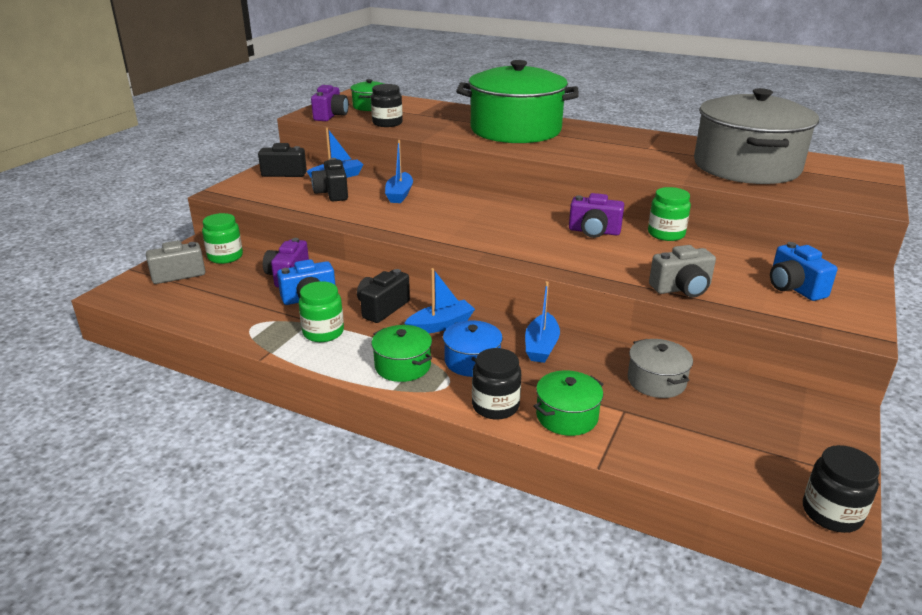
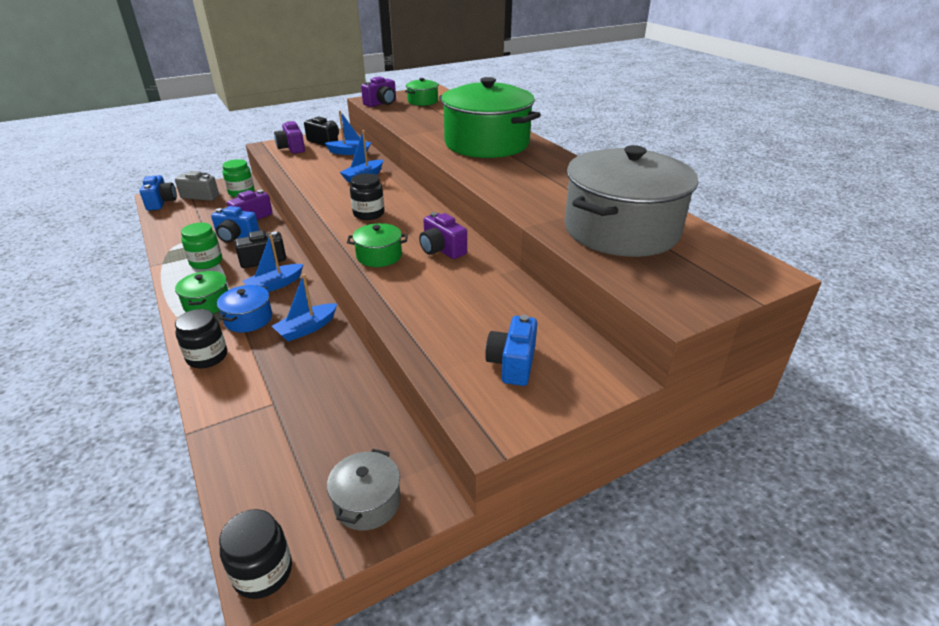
camera: 35 degrees right, 5 degrees up
black camera [311,158,348,201] -> none
black jar [371,84,403,127] -> black jar moved to [350,173,384,220]
blue boat [404,268,475,333] -> blue boat turned 135 degrees clockwise [243,234,303,292]
green pot [533,370,603,436] -> green pot moved to [347,223,408,267]
grey pot [628,339,693,398] -> grey pot moved to [327,449,401,531]
green jar [648,187,691,241] -> none
grey camera [649,245,716,297] -> none
none -> blue camera [140,175,177,210]
none -> purple camera [274,121,305,154]

